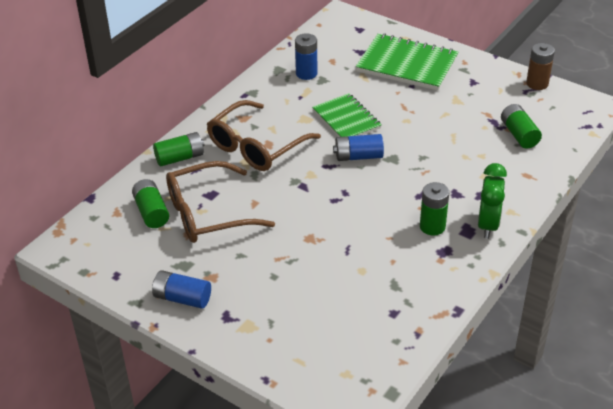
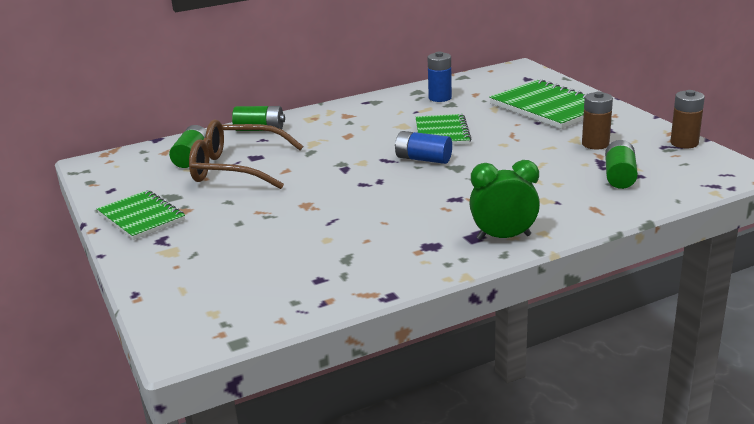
camera: 30 degrees right, 15 degrees down
blue battery [152,270,211,309] -> green notebook [97,190,185,240]
brown glasses [207,100,321,171] -> none
green battery [420,182,449,236] -> none
green clock [478,163,507,239] -> green clock turned 135 degrees counterclockwise [469,160,540,240]
none -> brown battery [582,91,613,149]

